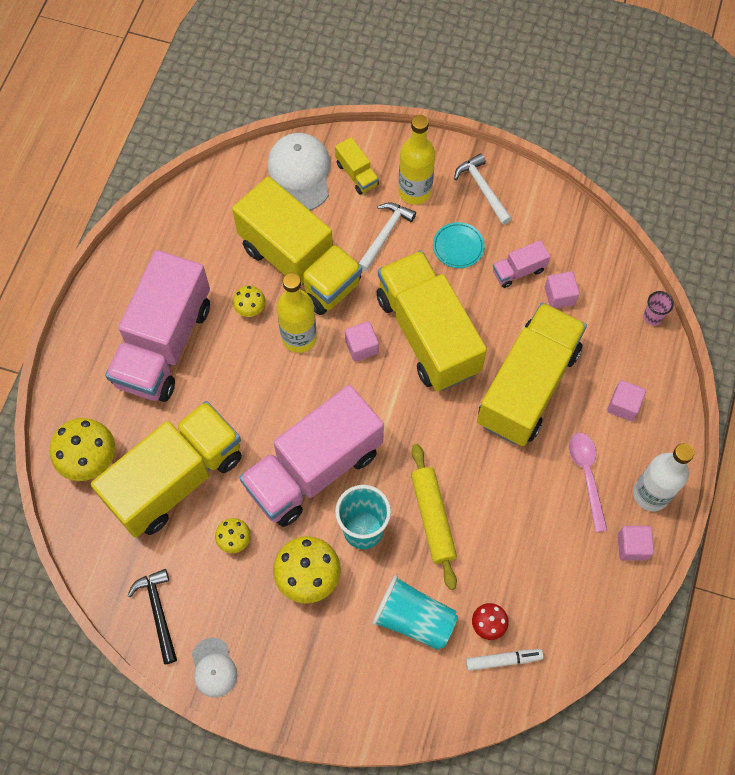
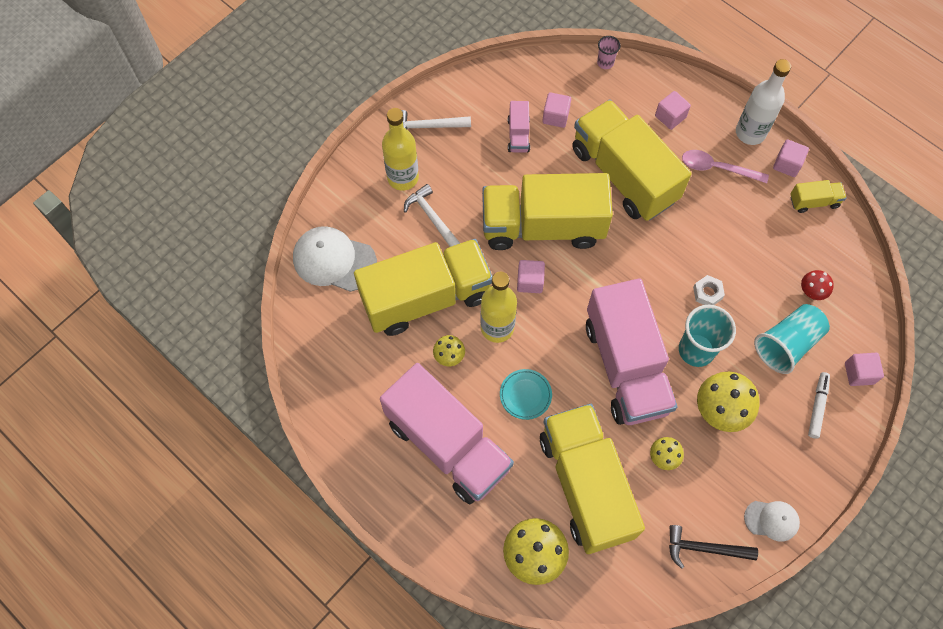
camera: 65 degrees left, 0 degrees up
yellow truck [335,137,379,194] -> yellow truck moved to [790,180,846,213]
yellow rolling pin [411,444,457,590] -> white nut [693,275,725,305]
turquoise plate [433,222,485,268] -> turquoise plate moved to [500,369,552,420]
white marker [466,649,544,671] -> white marker moved to [808,372,830,438]
none -> pink cube [845,353,884,386]

